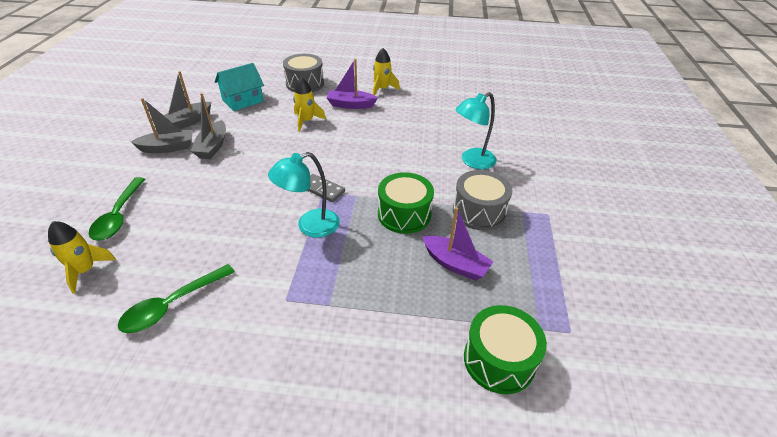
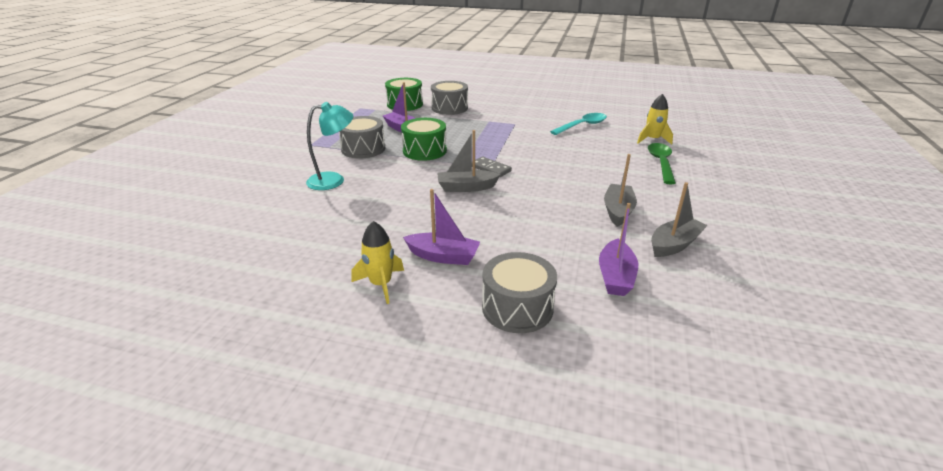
camera: 170 degrees left, 10 degrees down
green spoon [118,264,235,333] -> turquoise spoon [550,113,607,135]
grey boat [131,98,193,153] -> grey boat moved to [437,130,501,192]
turquoise house [215,63,264,111] -> purple boat [599,203,638,296]
turquoise lamp [268,152,340,238] -> none
yellow rocket [293,77,326,132] -> none
none -> grey drum [431,81,468,115]

